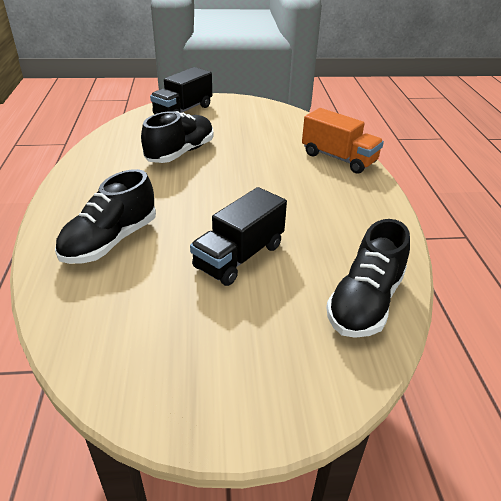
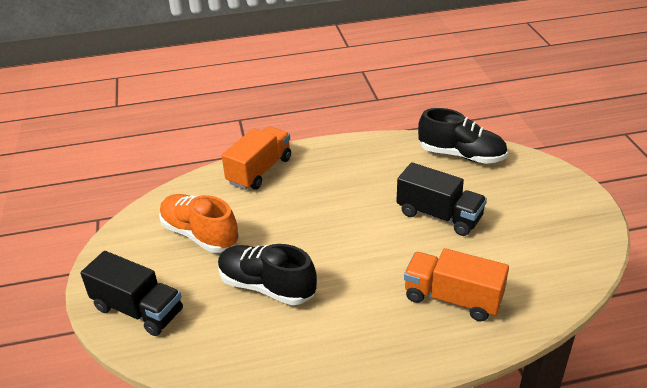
camera: 95 degrees left, 0 degrees up
black shoe [55,169,156,264] -> orange truck [404,248,509,321]
none -> orange shoe [159,194,239,253]

